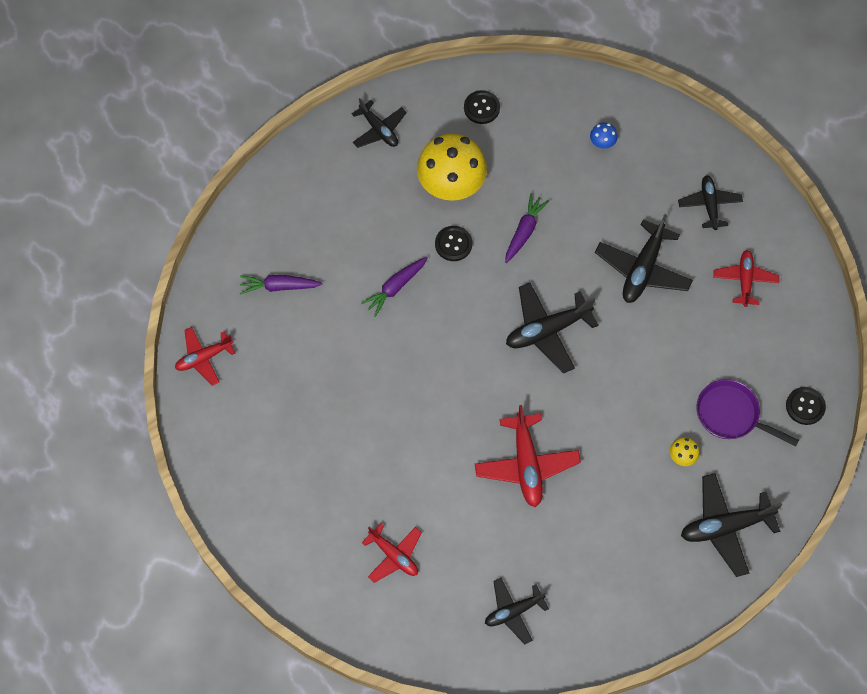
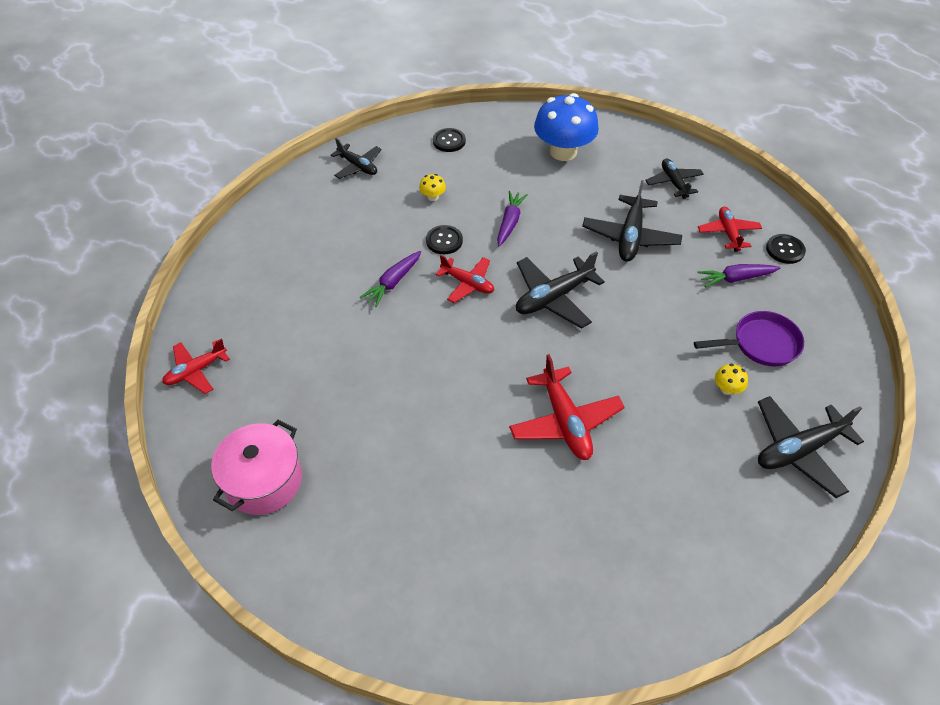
camera: 10 degrees left, 15 degrees down
purple carrot [240,275,323,295] -> purple carrot moved to [697,264,780,288]
red plane [362,523,422,583] -> red plane moved to [436,255,494,303]
yellow mushroom [417,133,487,201] -> yellow mushroom [419,174,446,201], size x0.40
black plane [485,578,549,644] -> none
blue mushroom [590,123,618,149] -> blue mushroom [534,93,599,161], size x2.50
purple pan [696,379,799,447] -> purple pan turned 150 degrees clockwise [694,311,804,367]
black button [786,387,826,425] -> black button moved to [766,234,806,264]
none -> pink pot [211,420,302,515]

